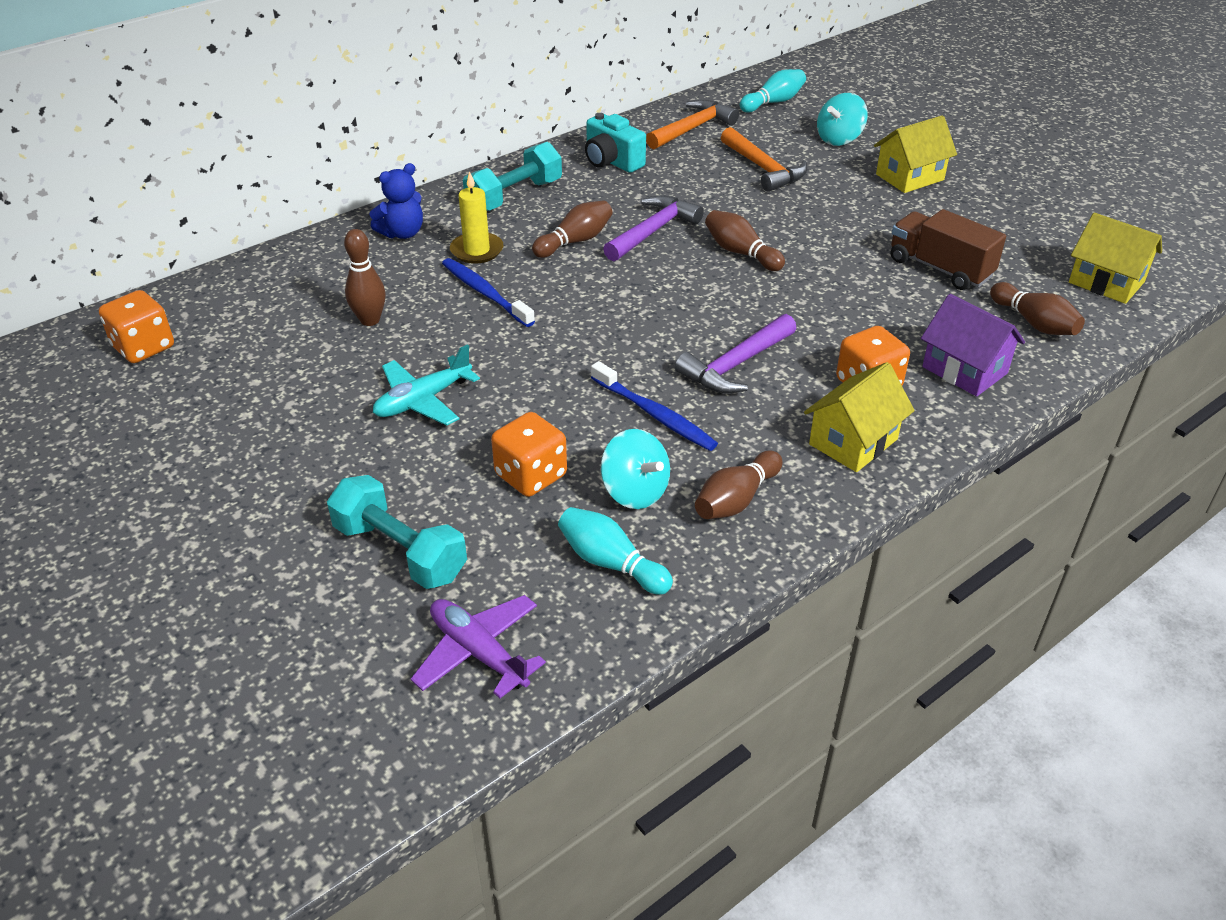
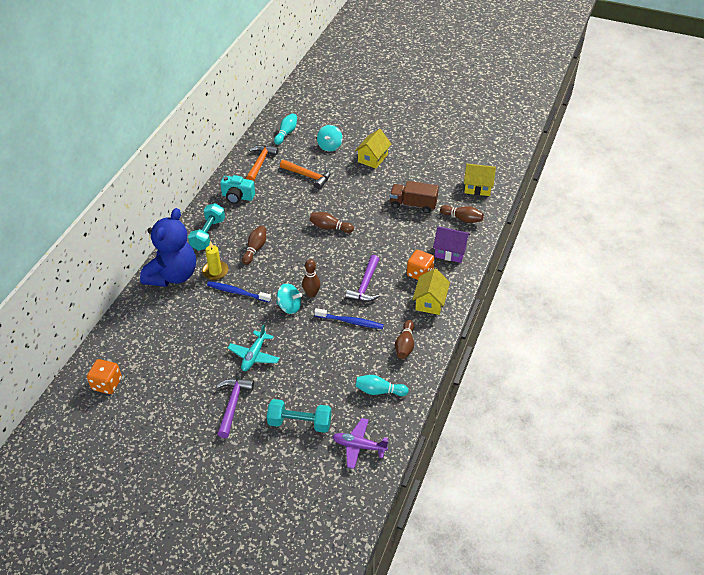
camera: 30 degrees left, 5 degrees up
brown bowling pin [344,229,386,326] -> brown bowling pin moved to [302,259,320,297]
blue teddy bear [369,163,423,239] -> blue teddy bear [140,208,196,287], size x2.10
orange dice [491,412,567,497] -> none
turquoise spinning top [601,429,670,509] -> turquoise spinning top moved to [276,283,303,314]
purple hammer [603,195,704,262] -> purple hammer moved to [216,378,254,438]

